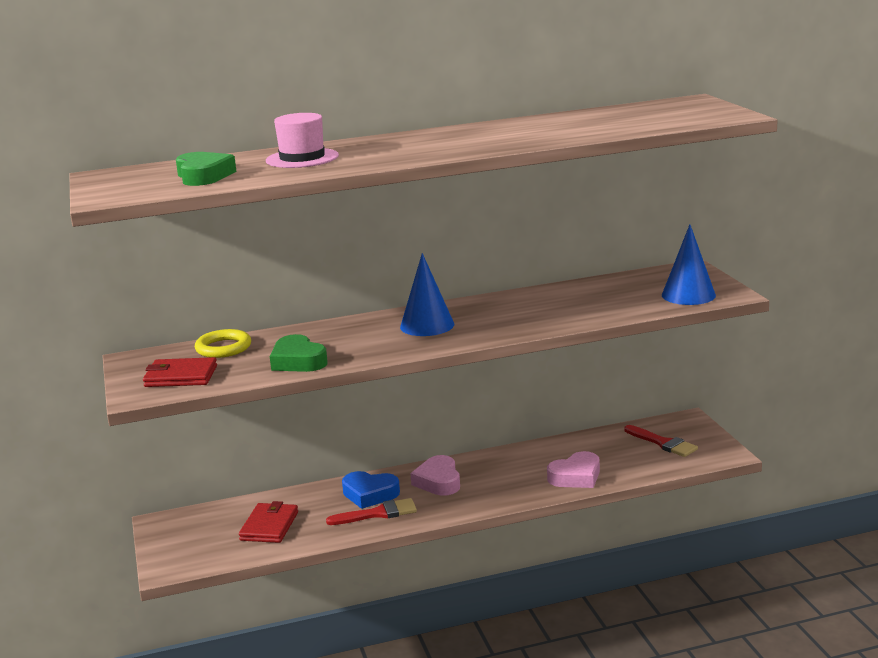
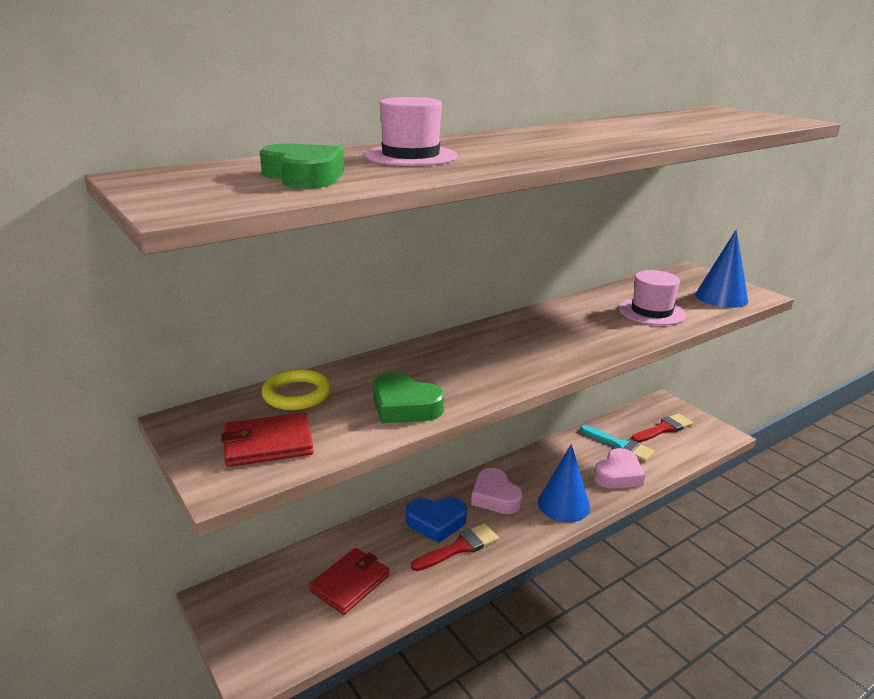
camera: 20 degrees left, 5 degrees up
red wallet [239,501,298,543] -> red wallet turned 45 degrees clockwise [309,548,389,615]
blue cone [400,253,454,336] -> blue cone moved to [538,444,590,522]
red brush [624,425,698,457] -> red brush turned 60 degrees counterclockwise [631,413,693,442]
none -> turquoise brush [580,425,655,462]
none -> pink hat [619,270,686,325]

